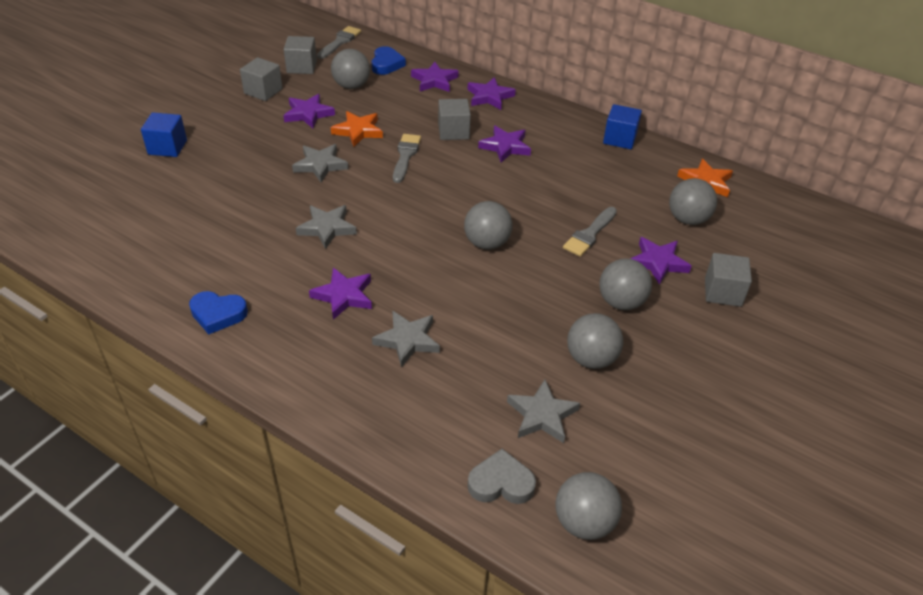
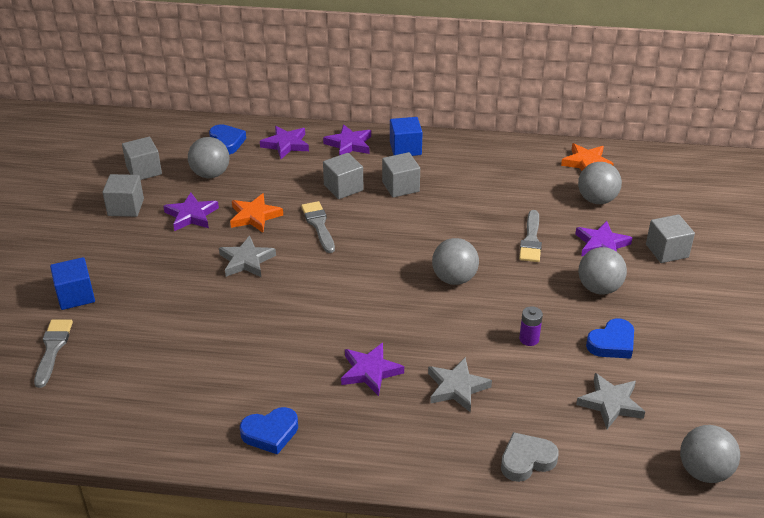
camera: 25 degrees left, 5 degrees down
grey star [296,205,357,249] -> none
grey brush [317,26,361,59] -> grey brush moved to [34,319,73,388]
grey heart [468,449,536,504] -> grey heart moved to [501,432,559,482]
purple star [478,126,531,163] -> grey cube [382,152,420,198]
grey ball [567,313,623,369] -> blue heart [586,318,634,359]
blue cube [603,104,642,149] -> blue cube moved to [390,117,423,156]
none -> purple battery [519,306,543,346]

